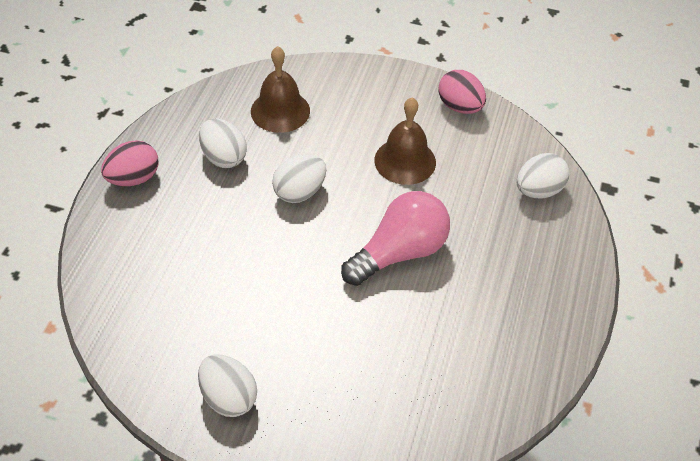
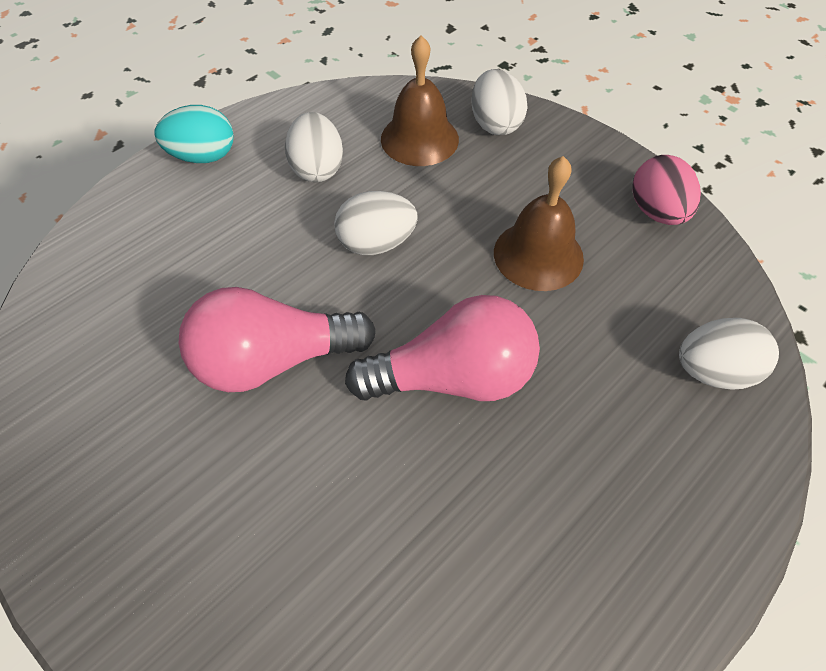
camera: 30 degrees right, 5 degrees up
pink egg [101,140,159,186] -> turquoise egg [154,105,234,163]
white egg [198,354,257,417] -> white egg moved to [471,69,528,135]
none -> pink light bulb [178,287,376,392]

